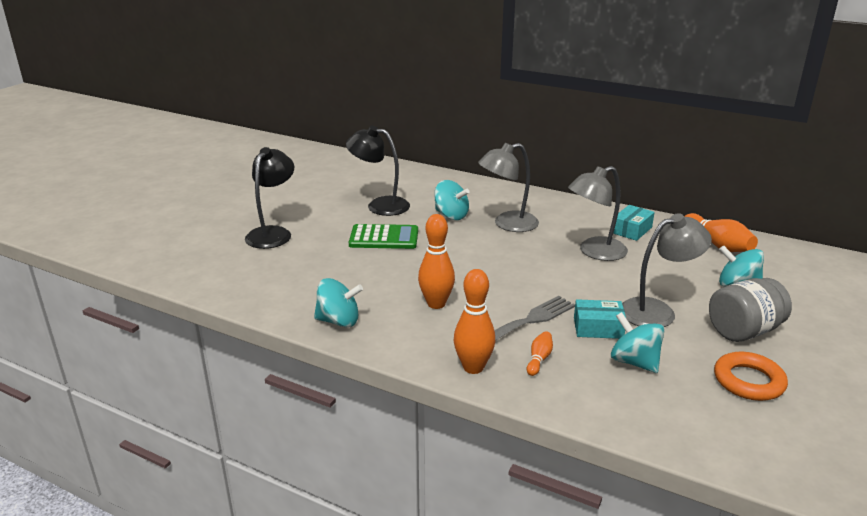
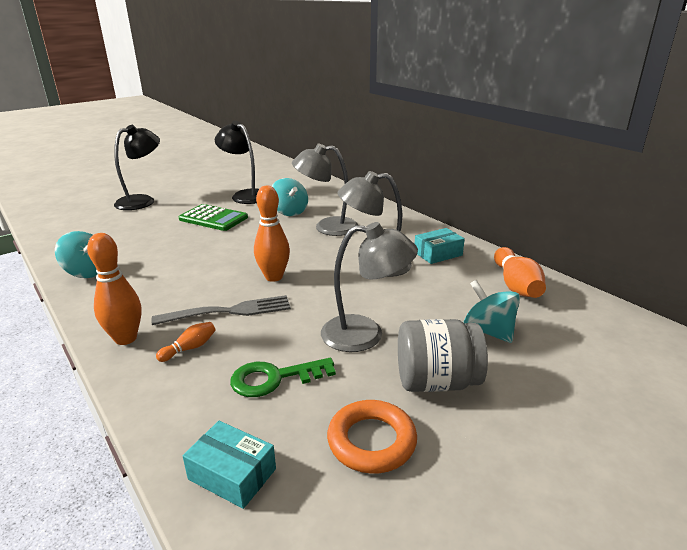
camera: 25 degrees right, 0 degrees up
orange bowling pin [418,214,455,309] -> orange bowling pin moved to [254,186,290,282]
turquoise box [574,299,626,339] -> turquoise box moved to [183,421,276,509]
turquoise spinning top [611,312,665,373] -> green key [230,358,336,397]

